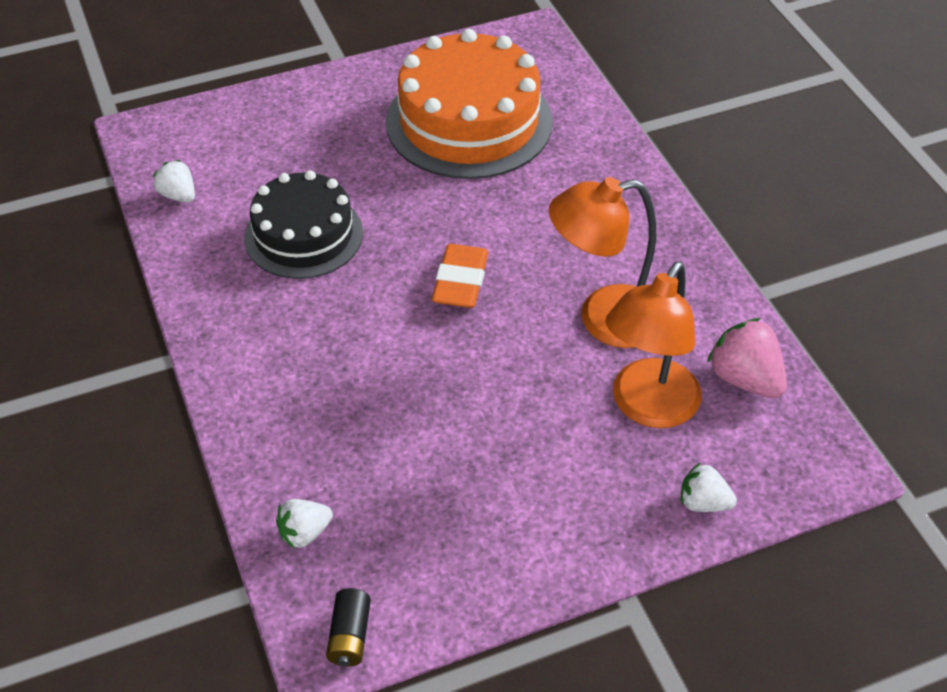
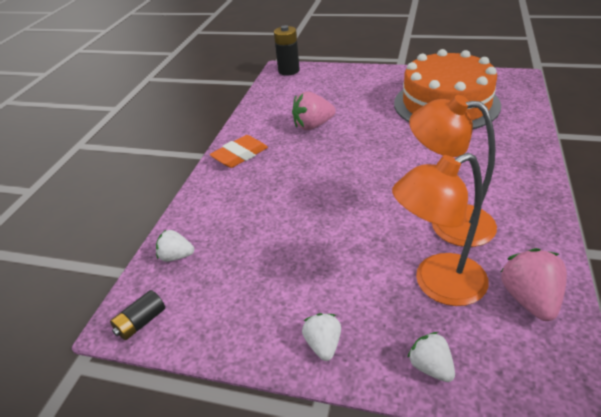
camera: 40 degrees right, 10 degrees down
white strawberry [153,160,195,203] -> white strawberry moved to [302,313,341,361]
black cake [244,170,363,279] -> pink strawberry [292,92,336,130]
orange eraser [432,244,488,308] -> orange eraser moved to [210,135,268,168]
none -> black battery [274,25,300,75]

